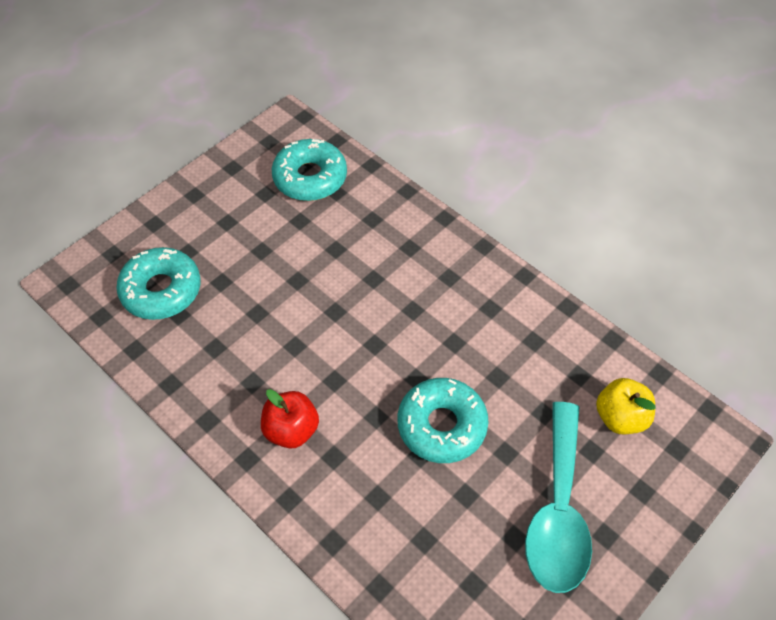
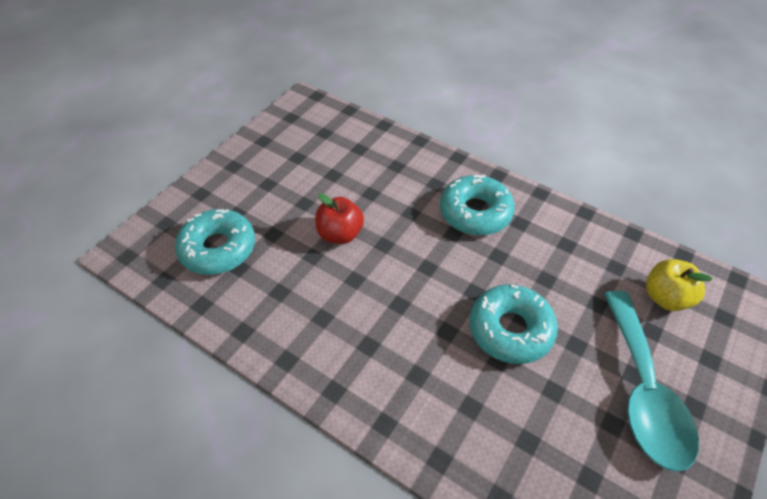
camera: 10 degrees left, 5 degrees down
red apple [261,389,319,449] -> red apple moved to [315,193,364,244]
turquoise donut [272,139,347,201] -> turquoise donut moved to [440,175,515,236]

